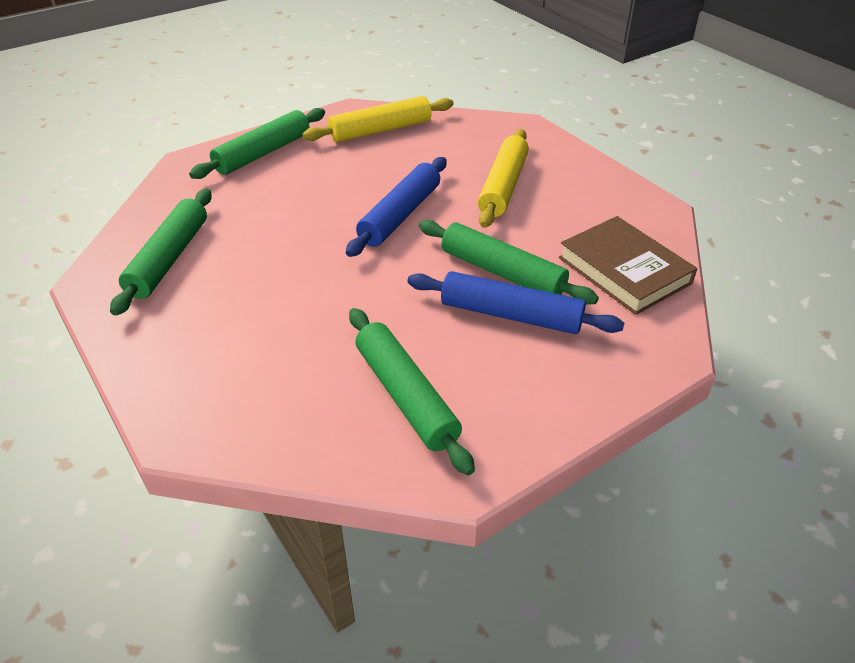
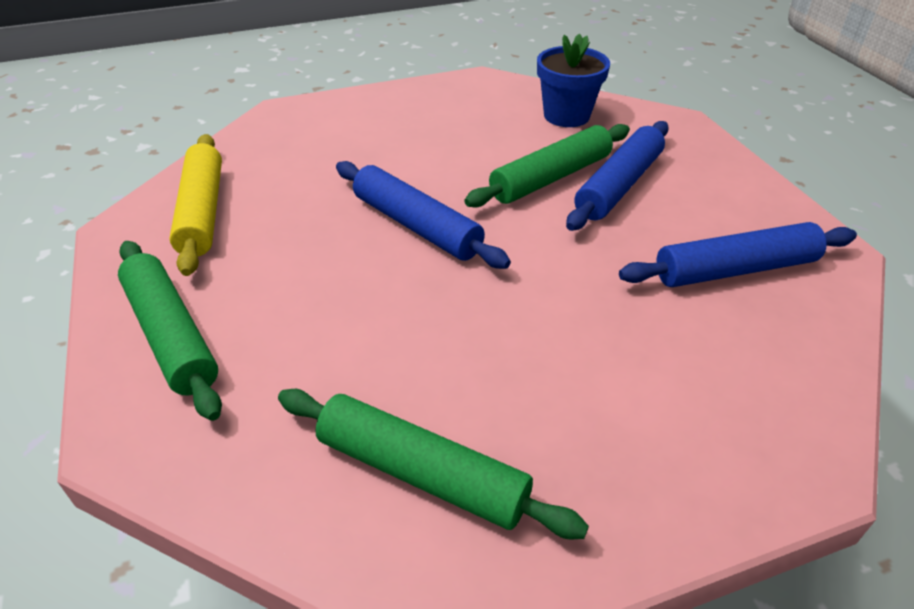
camera: 75 degrees left, 0 degrees up
green rolling pin [349,308,475,475] -> blue rolling pin [619,222,857,287]
yellow rolling pin [478,129,529,228] -> none
brown book [559,216,697,315] -> blue flower pot [537,34,610,127]

